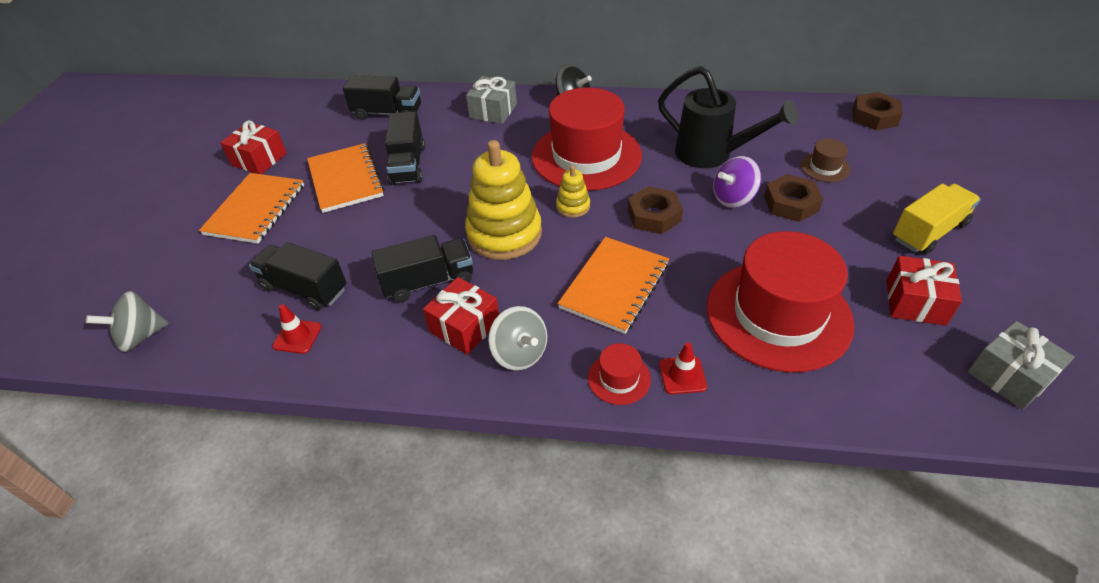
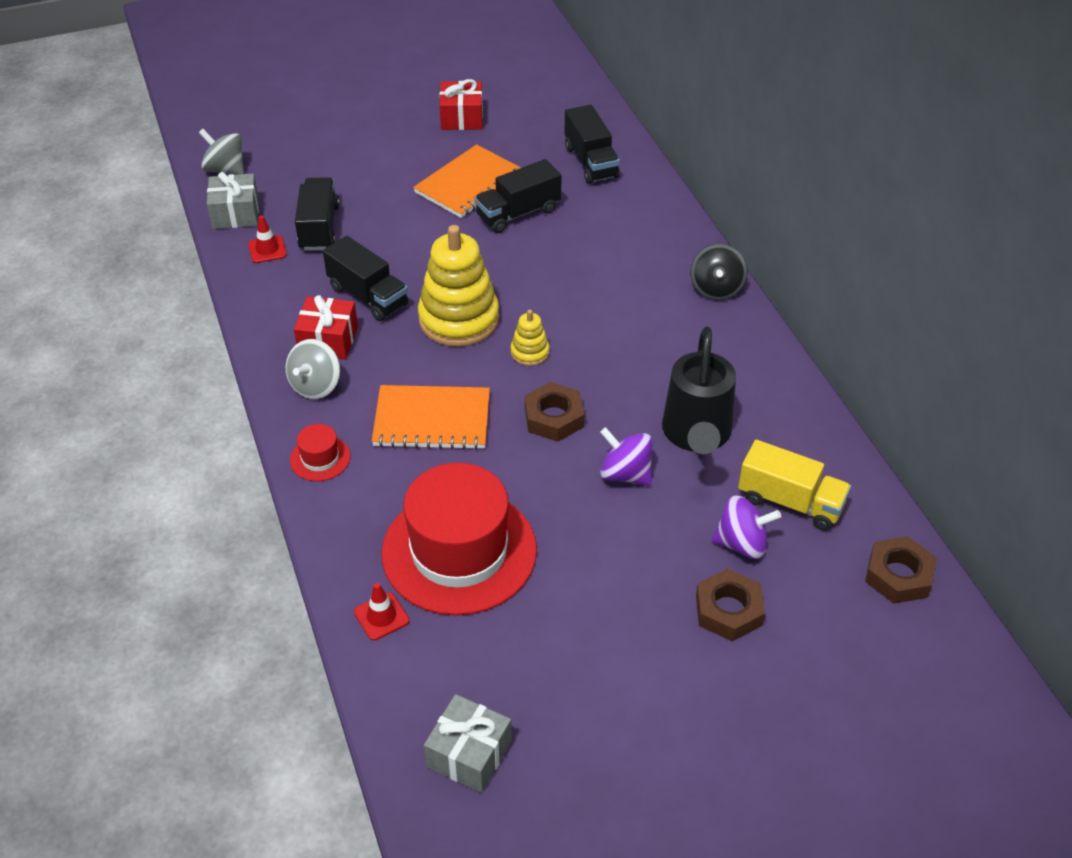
camera: 60 degrees right, 0 degrees up
orange notebook [199,173,304,244] -> none
grey gift [466,76,517,124] -> grey gift moved to [207,172,259,229]
red hat [532,87,642,191] -> none
red traffic cone [659,342,707,394] -> red traffic cone moved to [354,583,410,641]
brown nut [764,174,823,222] -> brown nut moved to [696,569,765,641]
brown hat [800,139,850,182] -> purple spinning top [711,495,781,559]
red gift [887,256,962,326] -> none
yellow truck [893,183,981,254] -> yellow truck moved to [738,440,851,531]

